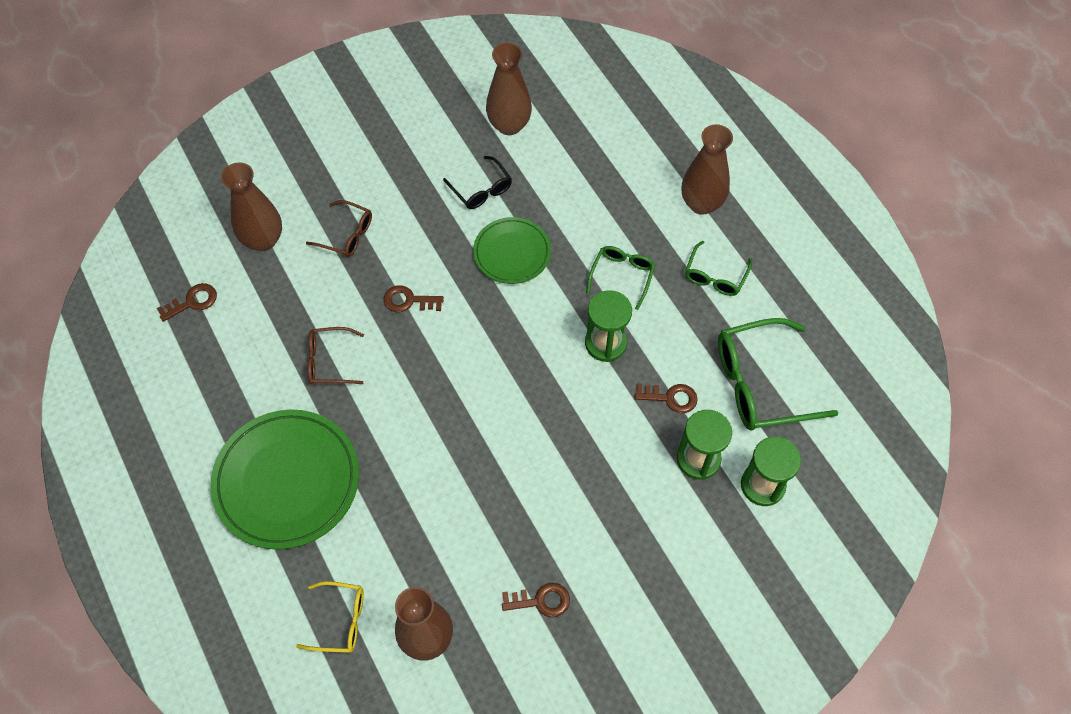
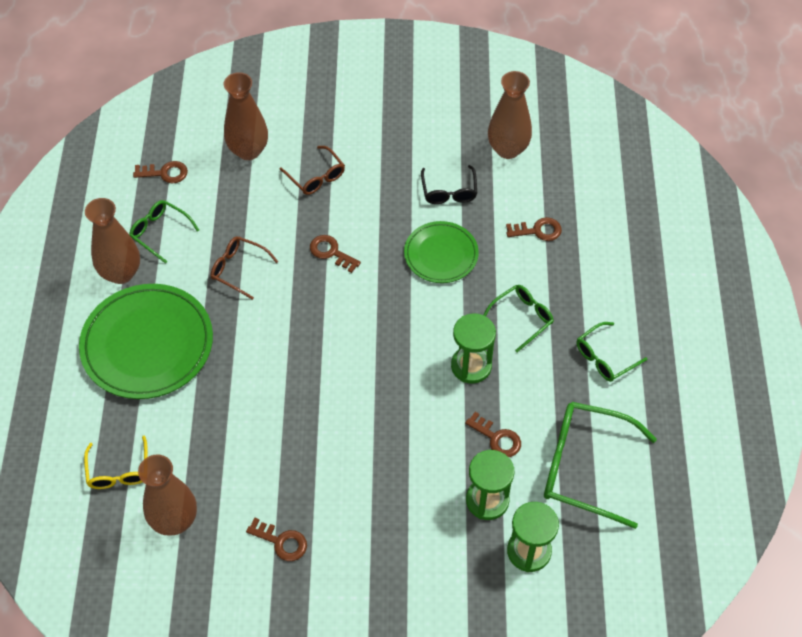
camera: 30 degrees right, 5 degrees down
yellow glasses [296,581,364,653] -> yellow glasses turned 45 degrees clockwise [84,436,148,489]
brown vase [682,124,733,215] -> brown vase moved to [85,198,140,284]
none -> green glasses [129,200,199,264]
none -> brown key [506,217,562,241]

